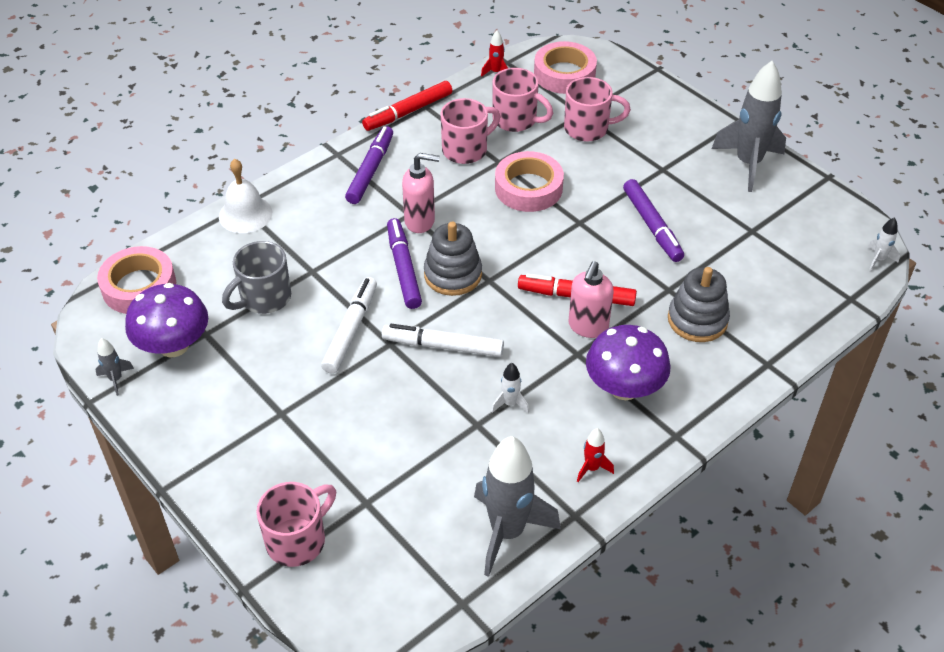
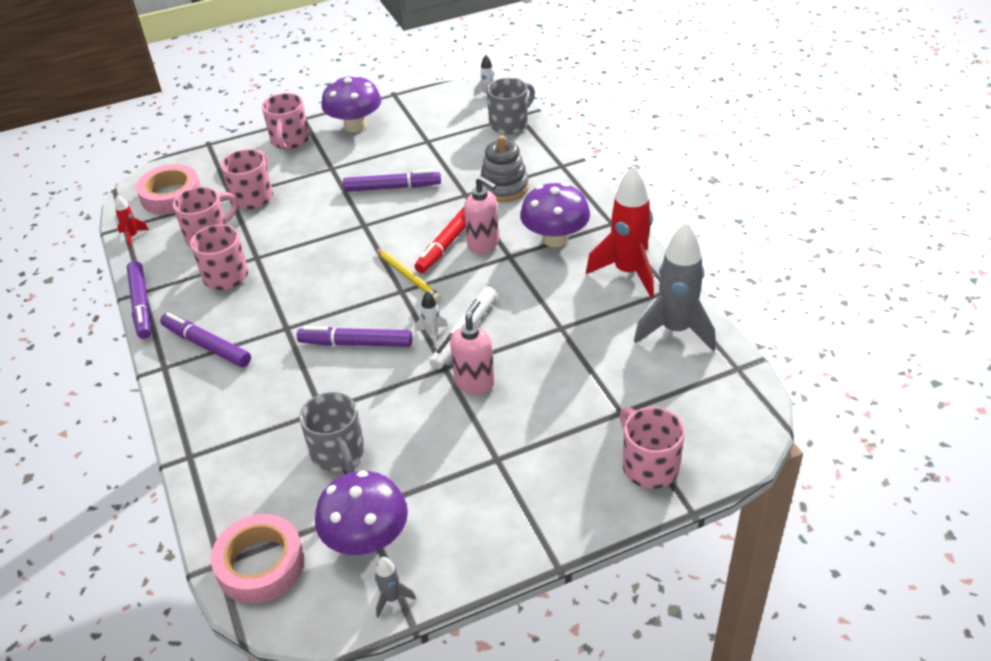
camera: 70 degrees left, 5 degrees down
white bell [219,159,272,233] -> none
white marker [321,277,377,374] -> none
red marker [362,81,452,131] -> purple marker [127,261,151,339]
pink soap dispenser [402,153,440,233] -> pink soap dispenser moved to [450,299,494,394]
grey stacking toy [424,222,482,296] -> none
white rocket [491,363,529,413] -> white rocket moved to [415,291,448,348]
pink tape [495,151,564,212] -> none
red rocket [577,428,614,482] -> red rocket [586,166,654,297], size x2.31
grey rocket [712,61,786,192] -> purple mushroom [322,75,381,132]
none -> pink mug [262,93,309,149]
none -> yellow pencil [375,248,441,301]
none -> grey mug [487,78,535,134]

